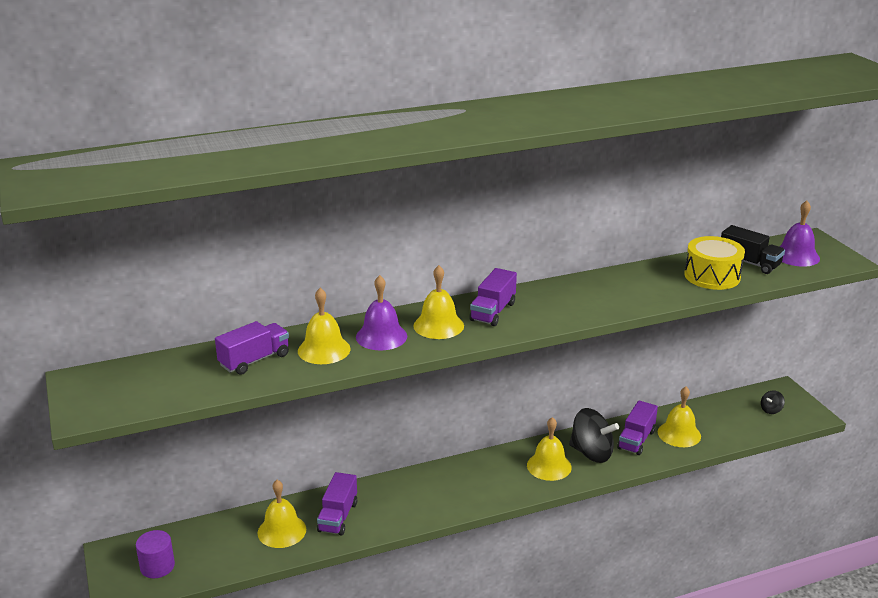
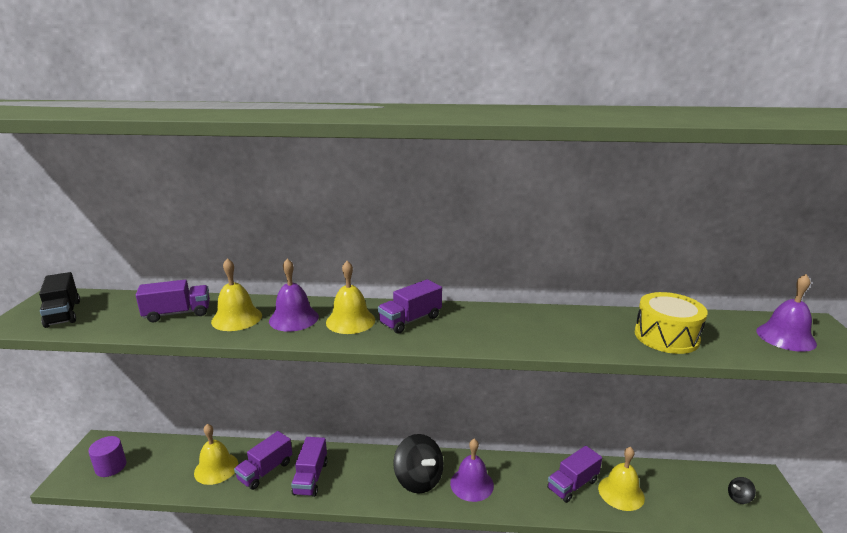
camera: 25 degrees right, 5 degrees down
yellow bell [527,417,572,481] -> purple bell [450,439,494,502]
black spinning top [569,408,619,463] -> black spinning top moved to [393,434,444,494]
black truck [721,225,785,274] -> black truck moved to [39,272,80,328]
none -> purple truck [291,437,328,497]

